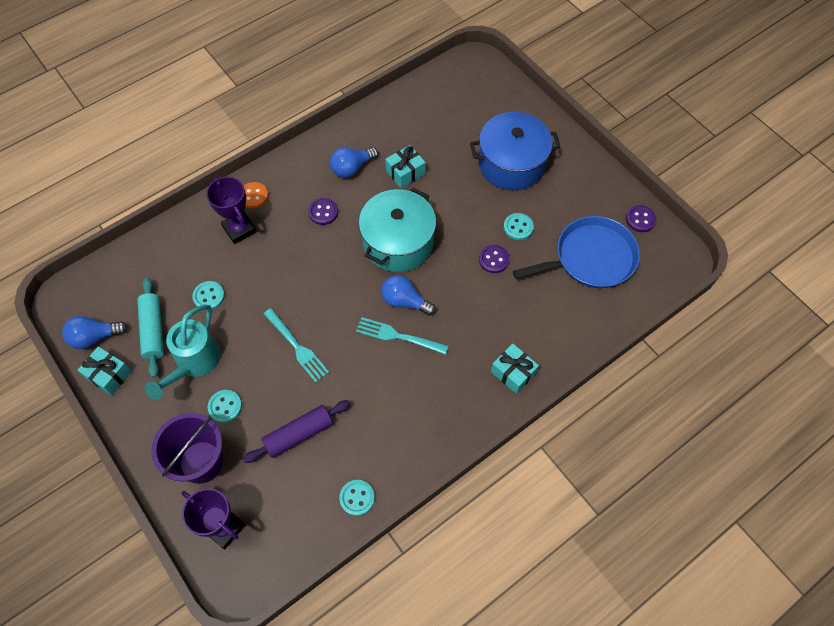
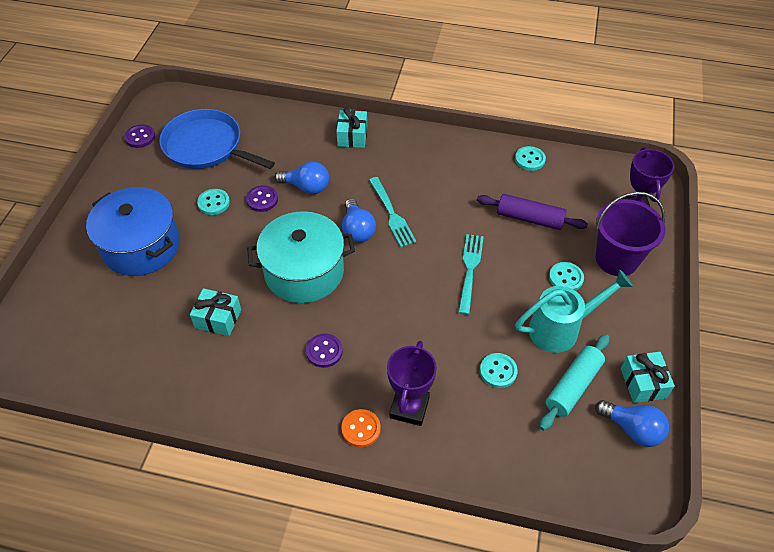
camera: 130 degrees left, 10 degrees down
blue light bulb [330,147,378,178] -> blue light bulb moved to [275,162,329,194]

